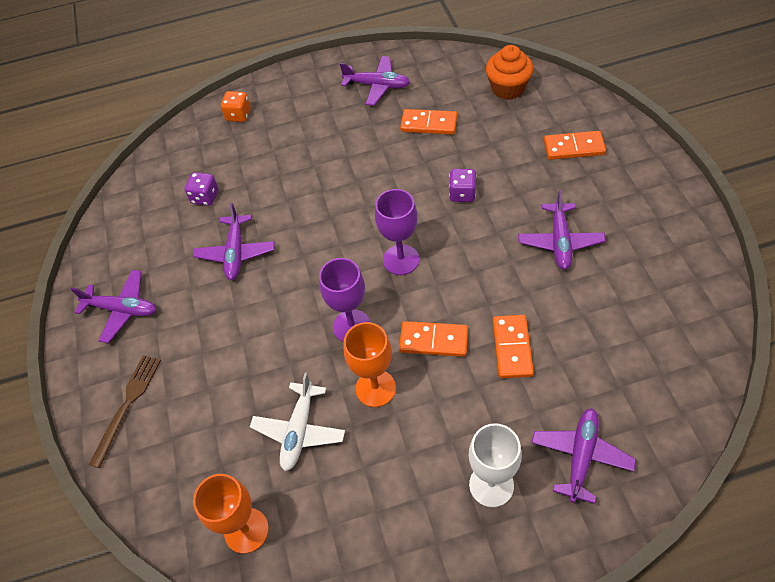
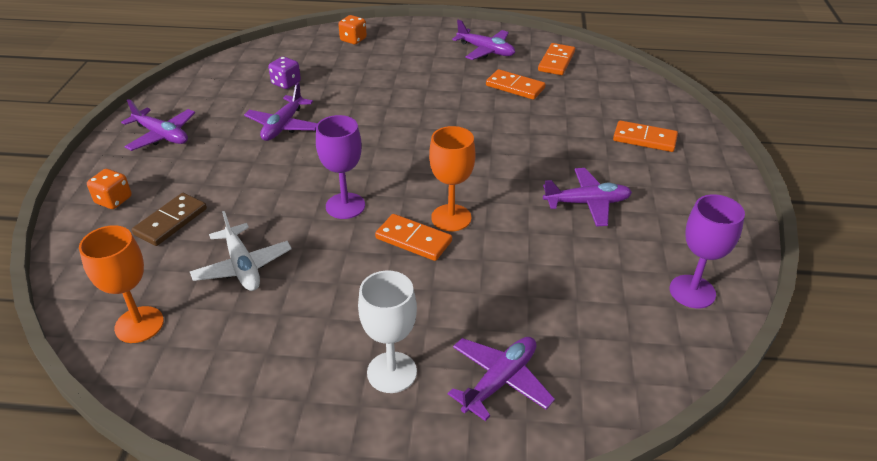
camera: 15 degrees right, 15 degrees down
brown fork [89,355,161,468] -> orange dice [87,169,132,209]
white plane [250,373,345,471] -> white plane turned 60 degrees counterclockwise [190,211,291,291]
orange goblet [344,322,396,407] -> orange goblet moved to [429,126,476,231]
purple goblet [375,189,419,275] -> purple goblet moved to [670,194,745,308]
purple dice [449,169,476,202] -> none
orange cupcake [486,45,534,100] -> none
orange domino [493,315,534,378] -> orange domino moved to [538,43,575,75]
purple plane [518,190,605,270] -> purple plane turned 120 degrees counterclockwise [543,168,632,227]
none -> brown domino [132,193,207,246]

